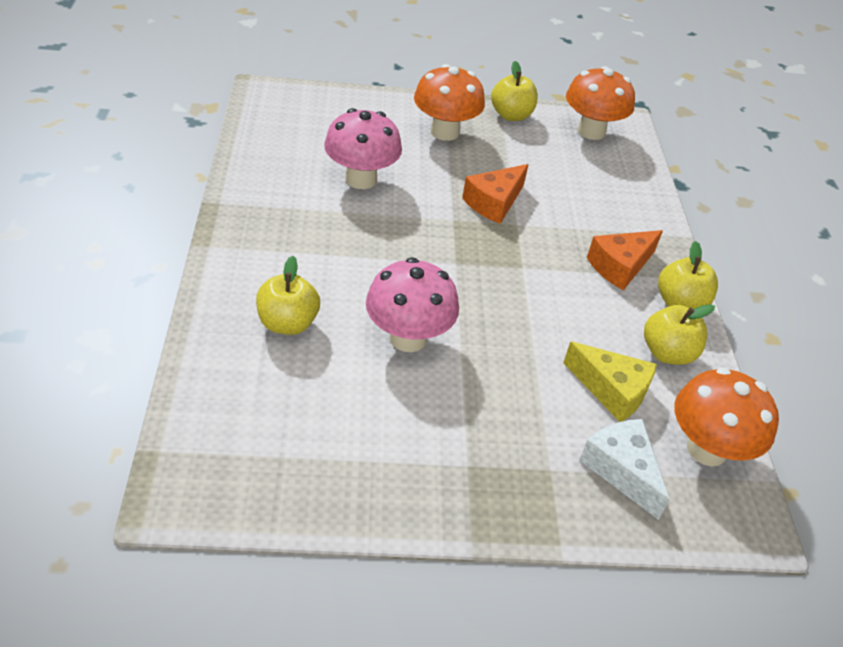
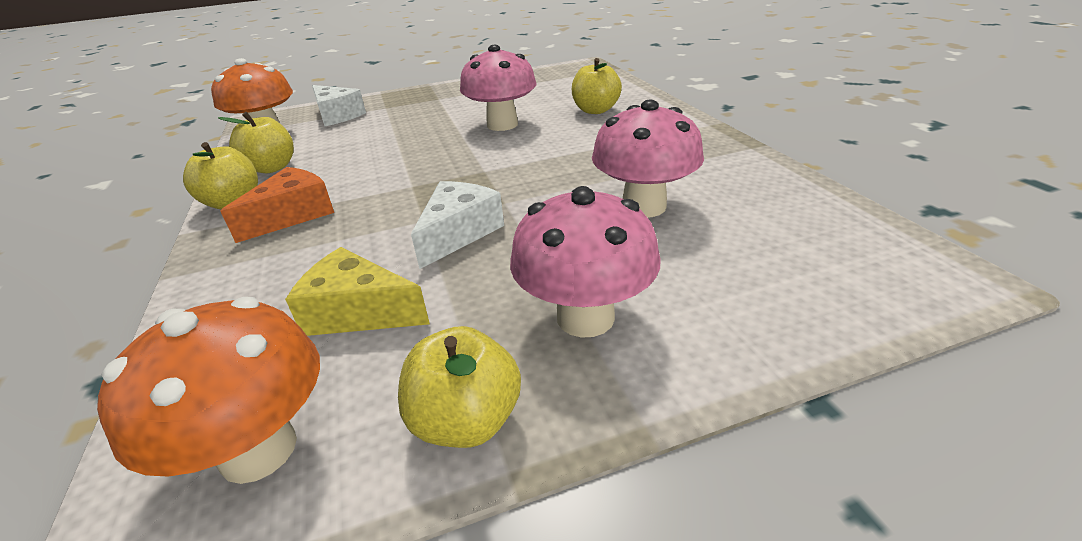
camera: 170 degrees right, 10 degrees down
orange mushroom [414,64,485,141] -> pink mushroom [510,186,660,338]
orange cheese [462,164,529,224] -> white cheese [411,181,504,269]
yellow cheese [563,342,657,422] -> yellow cheese moved to [285,247,430,336]

